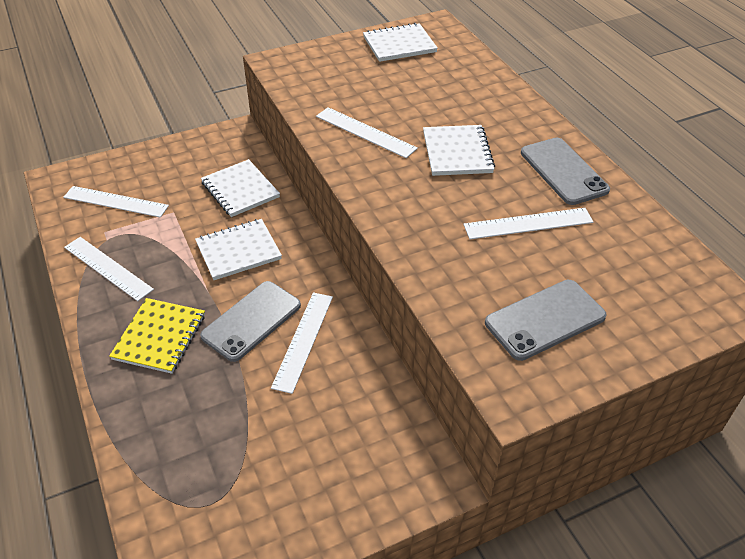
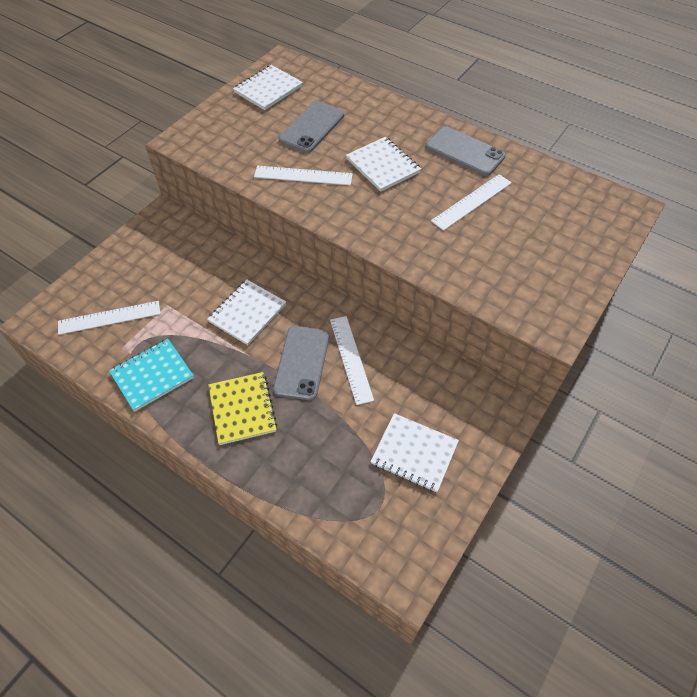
camera: 30 degrees left, 10 degrees up
white ruler [64,237,154,301] -> turquoise notebook [109,339,194,412]
white notebook [201,159,280,217] -> white notebook moved to [371,413,459,492]
grey phone [485,280,606,361] -> grey phone moved to [278,101,344,153]

